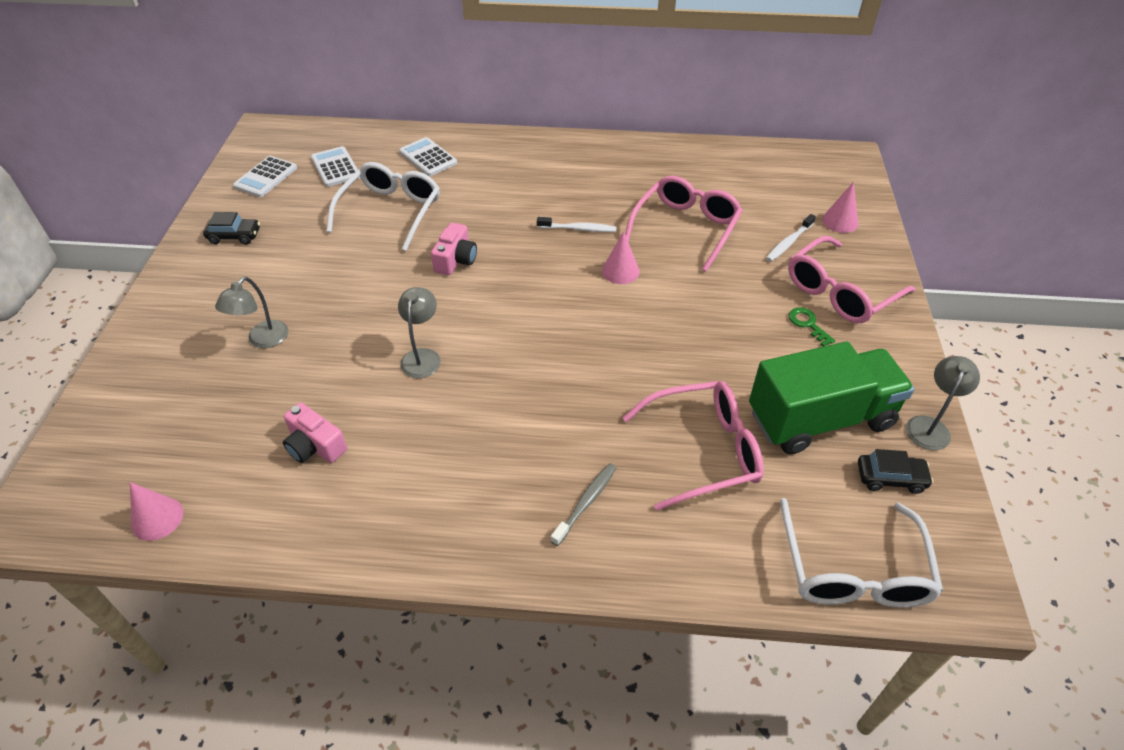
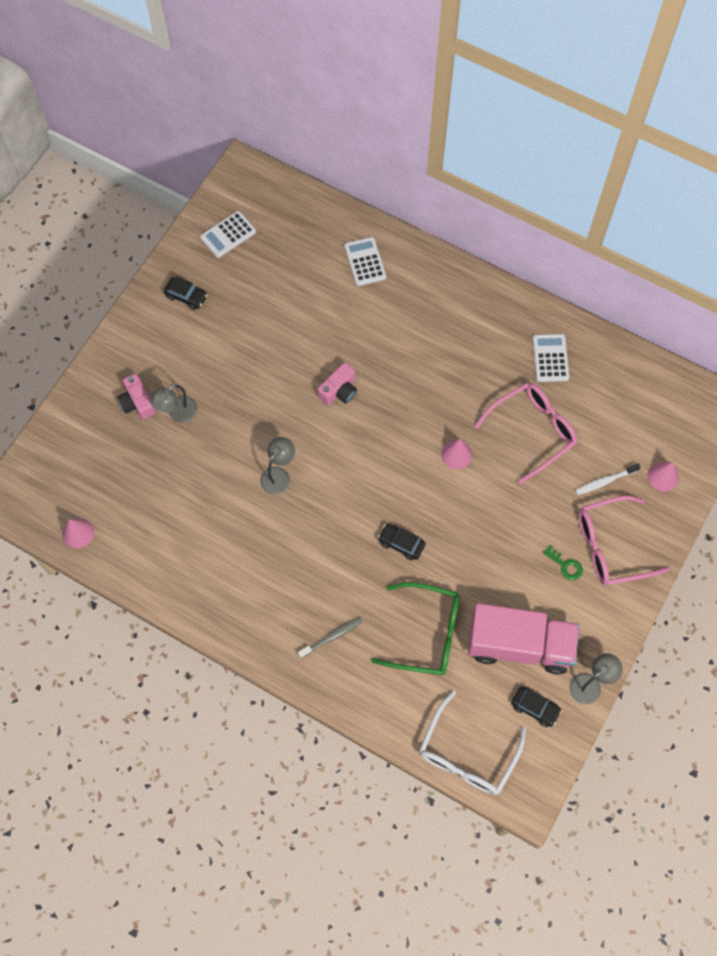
camera: 25 degrees right, 20 degrees up
pink camera [283,403,347,463] -> pink camera moved to [117,374,155,420]
white calculator [311,146,360,187] -> white calculator moved to [533,334,569,382]
white glasses [327,162,440,251] -> none
white toothbrush [537,217,617,232] -> none
pink glasses [623,381,764,511] -> green glasses [371,582,460,675]
green truck [749,342,915,454] -> pink truck [468,604,579,674]
green key [789,307,835,347] -> green key turned 135 degrees clockwise [543,545,583,580]
none -> black car [378,524,426,561]

